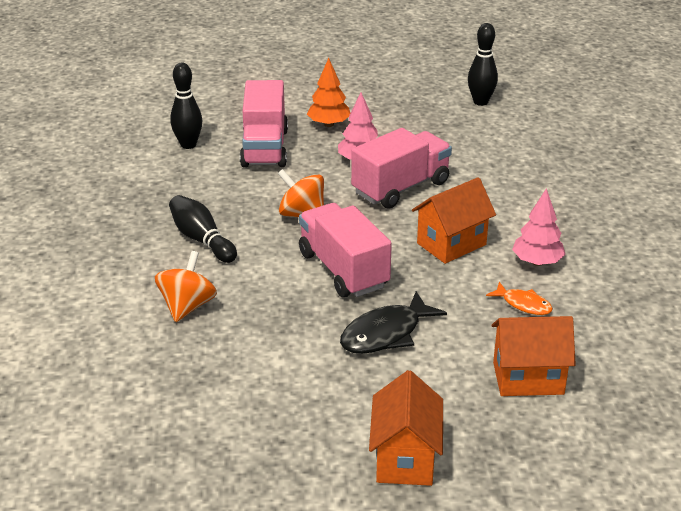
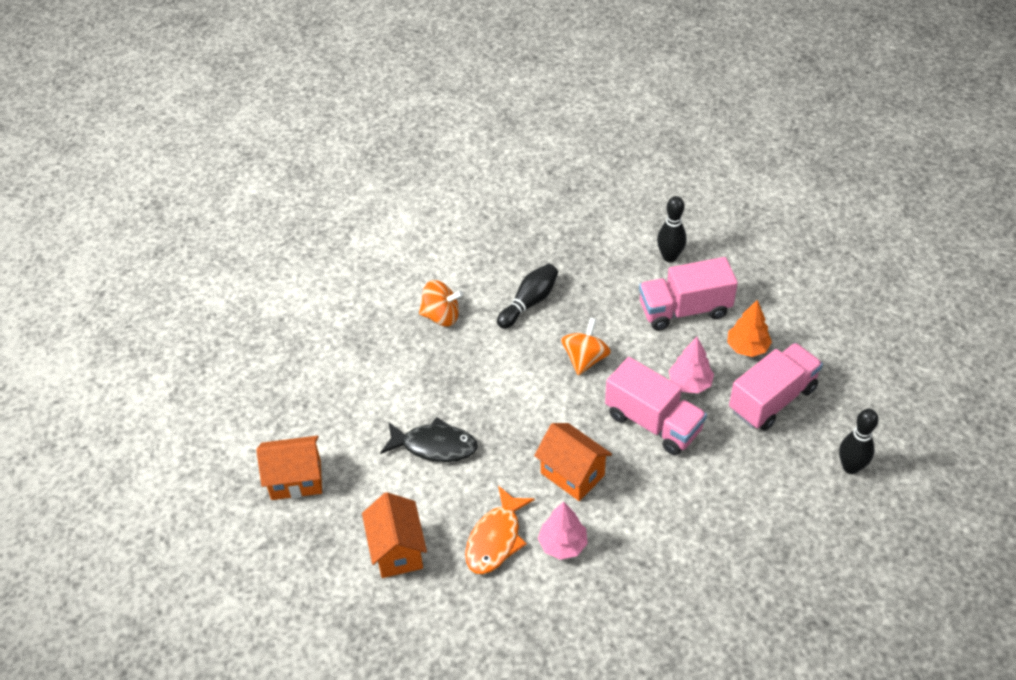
camera: 80 degrees right, 15 degrees up
pink truck [299,203,392,297] -> pink truck moved to [729,343,823,431]
black fish [340,291,447,354] -> black fish turned 150 degrees clockwise [380,417,478,462]
orange fish [486,282,553,315] -> orange fish [465,486,535,574], size x1.70

